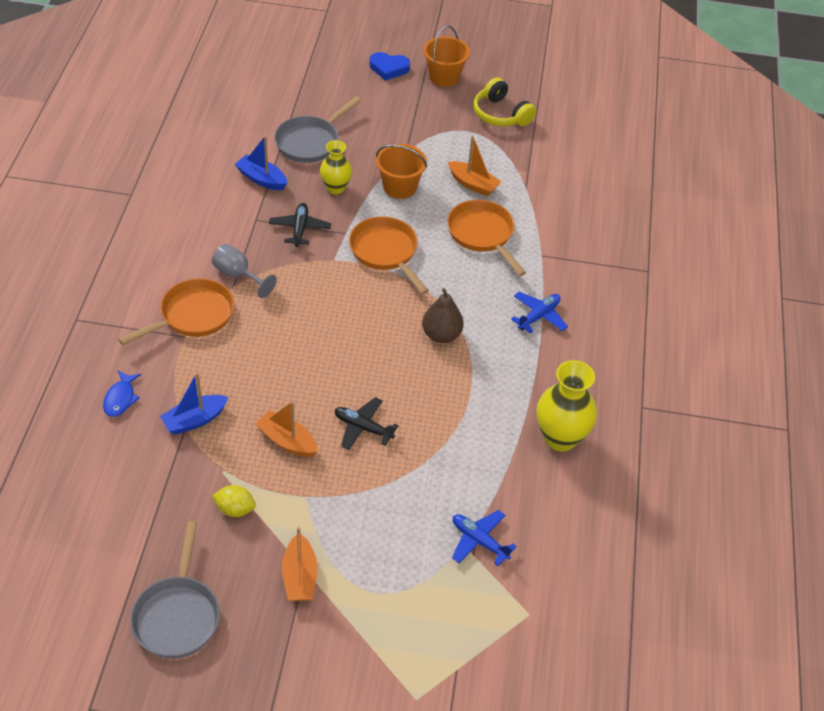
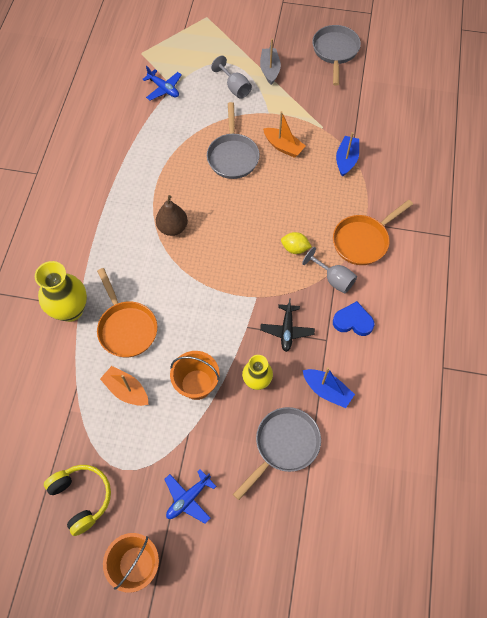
camera: 175 degrees left, 15 degrees up
blue fish [103,370,141,417] -> none
blue boat [160,372,228,435] -> blue boat turned 45 degrees counterclockwise [336,132,359,177]
yellow lemon [212,485,256,517] -> yellow lemon moved to [281,232,312,254]
orange boat [282,527,318,601] -> grey boat [260,39,281,85]
black plane [335,397,399,450] -> grey pan [207,102,260,179]
orange pan [349,216,429,294] -> none
blue heart [369,52,410,81] -> blue heart moved to [333,301,375,336]
blue plane [511,292,568,334] -> blue plane moved to [164,469,217,524]
yellow vase [536,360,597,451] -> yellow vase moved to [35,261,87,322]
none -> grey goblet [211,56,252,99]

